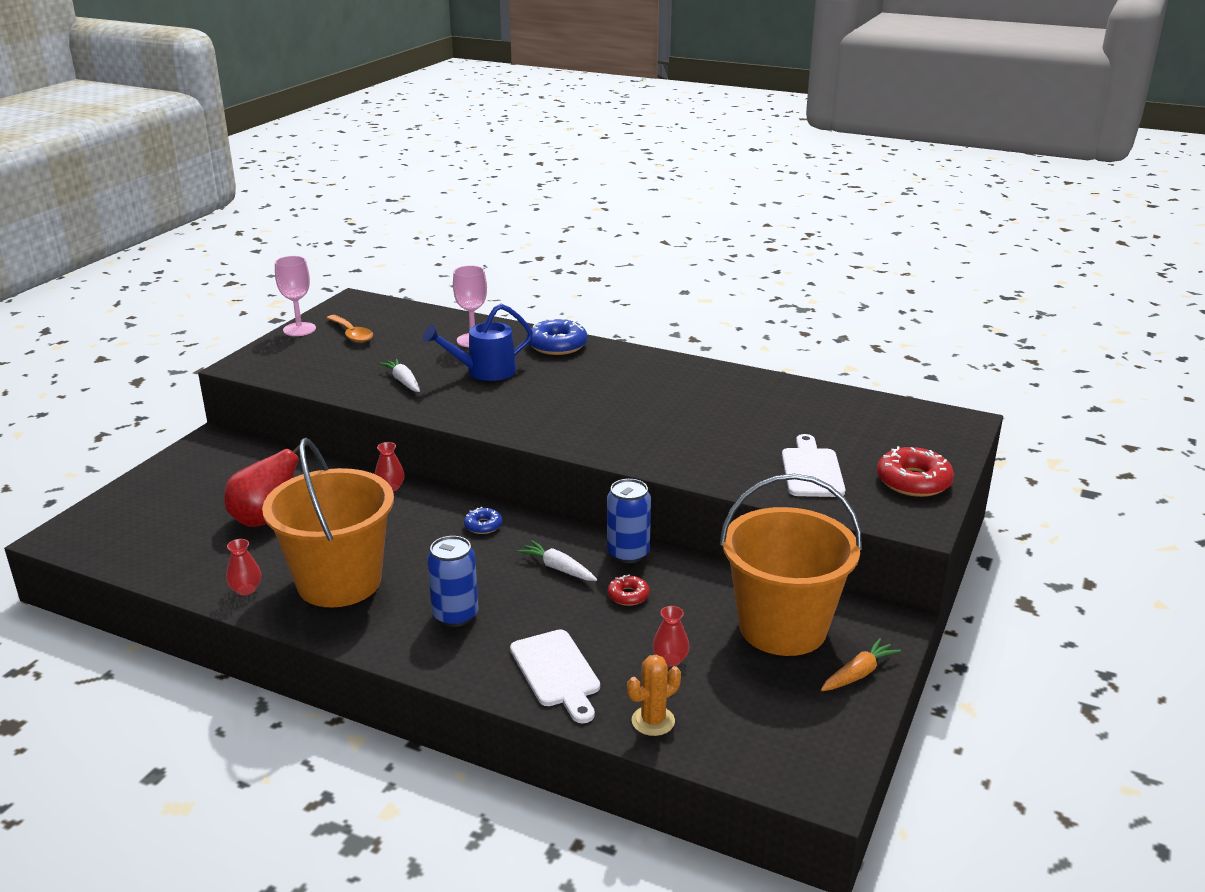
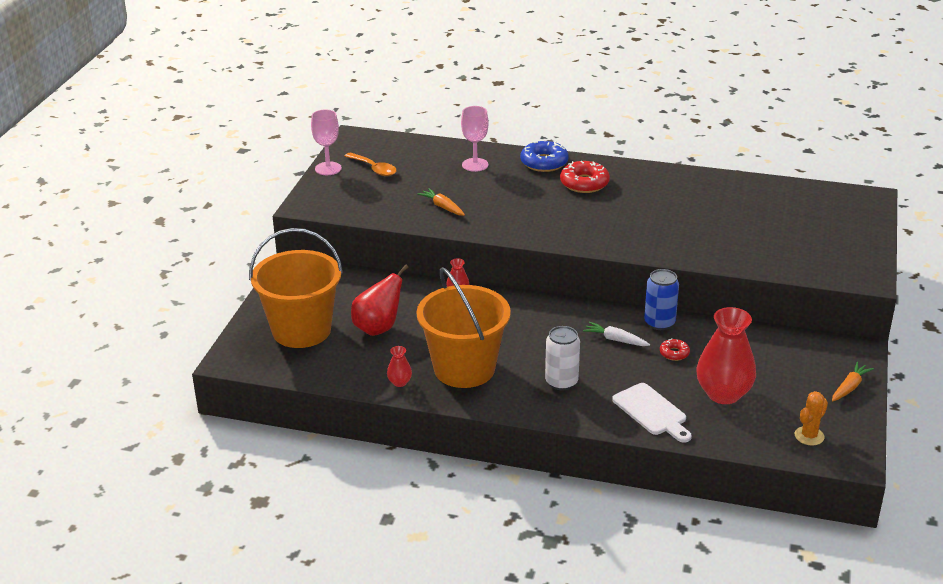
camera: 10 degrees left, 5 degrees up
white carrot [379,358,420,392] -> orange carrot [417,188,465,216]
blue watering can [423,304,533,381] -> none
blue can [427,536,479,627] -> white can [545,326,580,391]
blue donut [464,507,502,534] -> none
orange cactus [627,655,681,736] -> orange cactus moved to [795,391,828,446]
red vase [652,606,689,667] -> red vase [696,307,756,404], size x2.29
orange bucket [720,474,862,656] -> orange bucket moved to [249,228,343,348]
white cutting board [782,434,845,497] -> none
red donut [877,446,954,497] -> red donut moved to [560,161,610,193]

